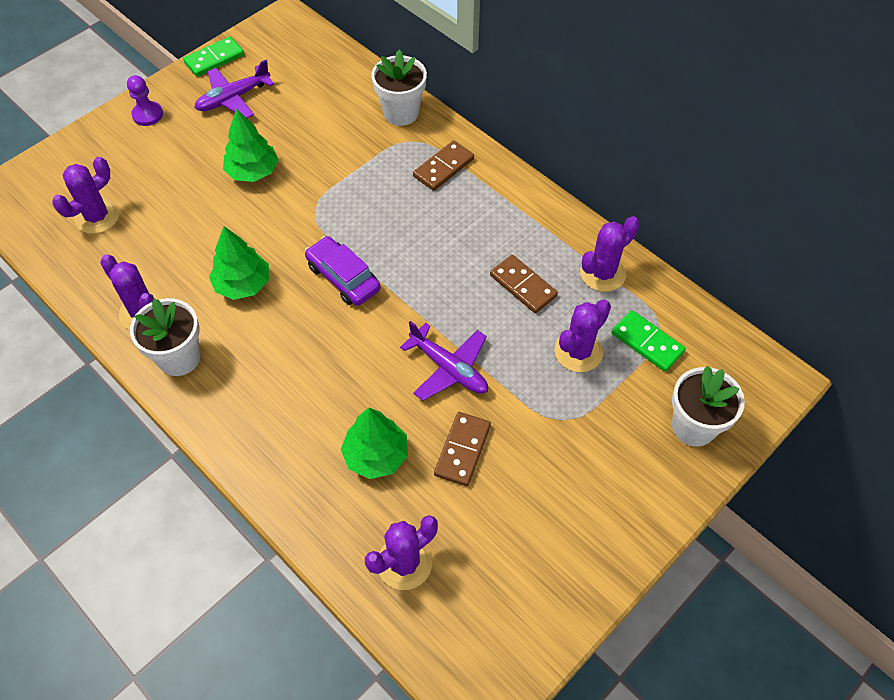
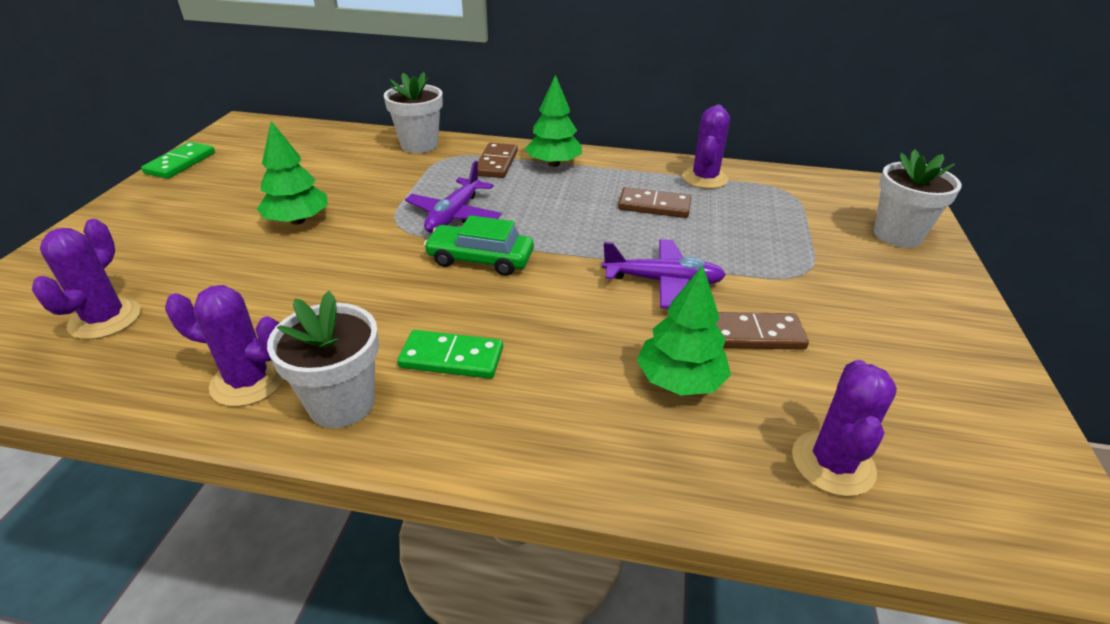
camera: 35 degrees left, 20 degrees down
purple pawn [127,75,163,126] -> none
purple plane [194,60,274,118] -> purple plane moved to [405,161,502,233]
green tree [209,226,269,300] -> green tree moved to [525,75,582,167]
purple car [305,236,381,306] -> green car [424,215,534,276]
brown domino [434,412,491,486] -> brown domino turned 75 degrees counterclockwise [716,312,809,350]
purple cactus [555,299,611,372] -> none
green domino [611,310,686,372] -> green domino moved to [397,330,503,379]

